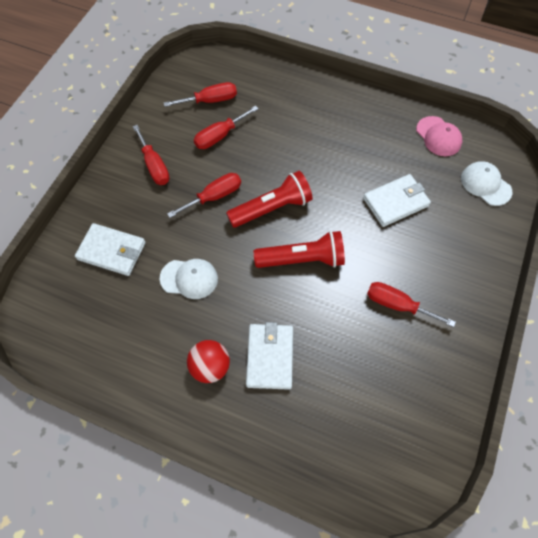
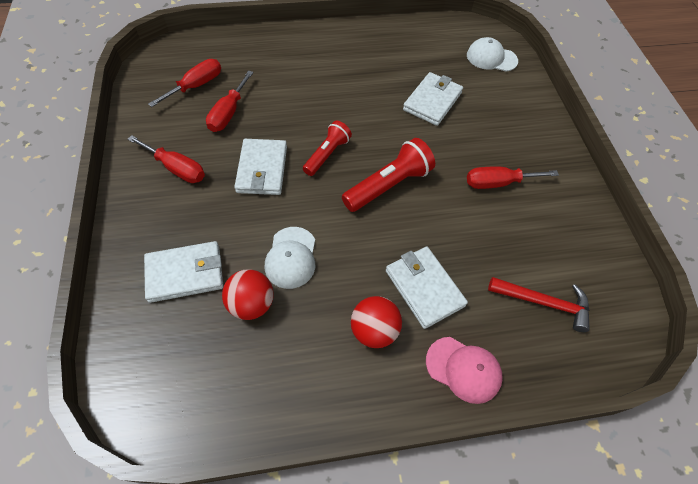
camera: 35 degrees left, 5 degrees down
white cap [160,259,218,299] -> white cap turned 120 degrees clockwise [264,227,315,289]
red screwdriver [167,173,241,218] -> white wallet [234,139,287,195]
red flashlight [226,171,312,228] -> red flashlight [303,121,352,176], size x0.66
pink cap [416,116,462,156] -> pink cap moved to [426,337,503,404]
none -> red ball [222,270,274,320]
none -> red hammer [488,277,590,332]

